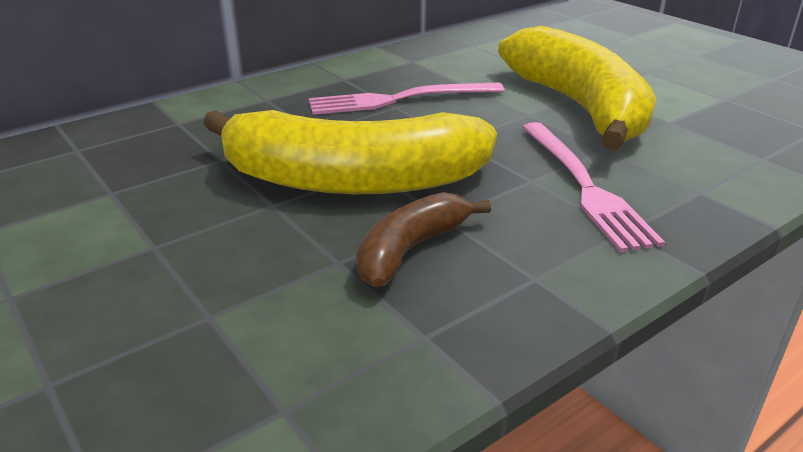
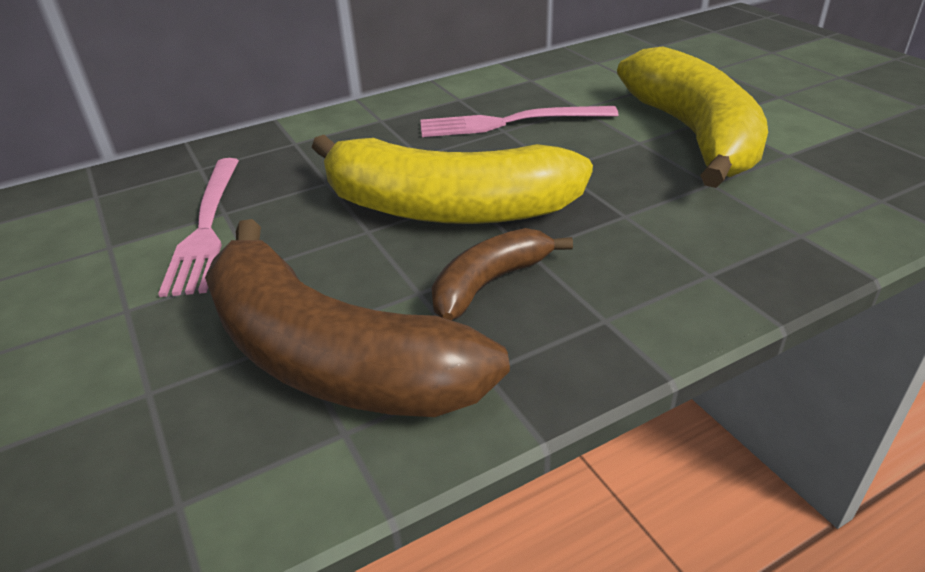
camera: 10 degrees right, 5 degrees up
pink fork [522,122,665,252] -> pink fork moved to [158,158,239,297]
none -> brown banana [205,219,510,417]

